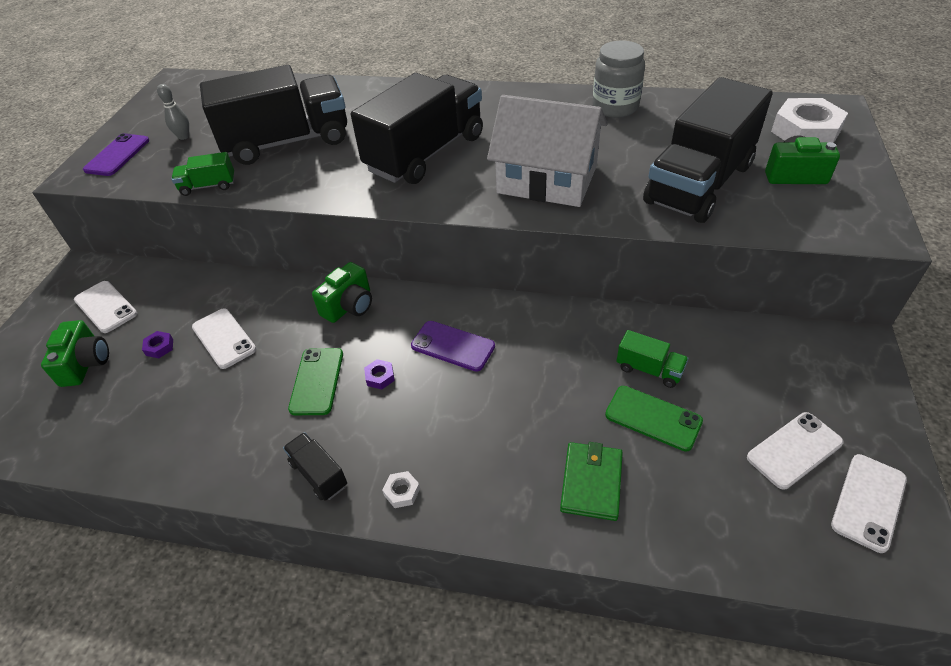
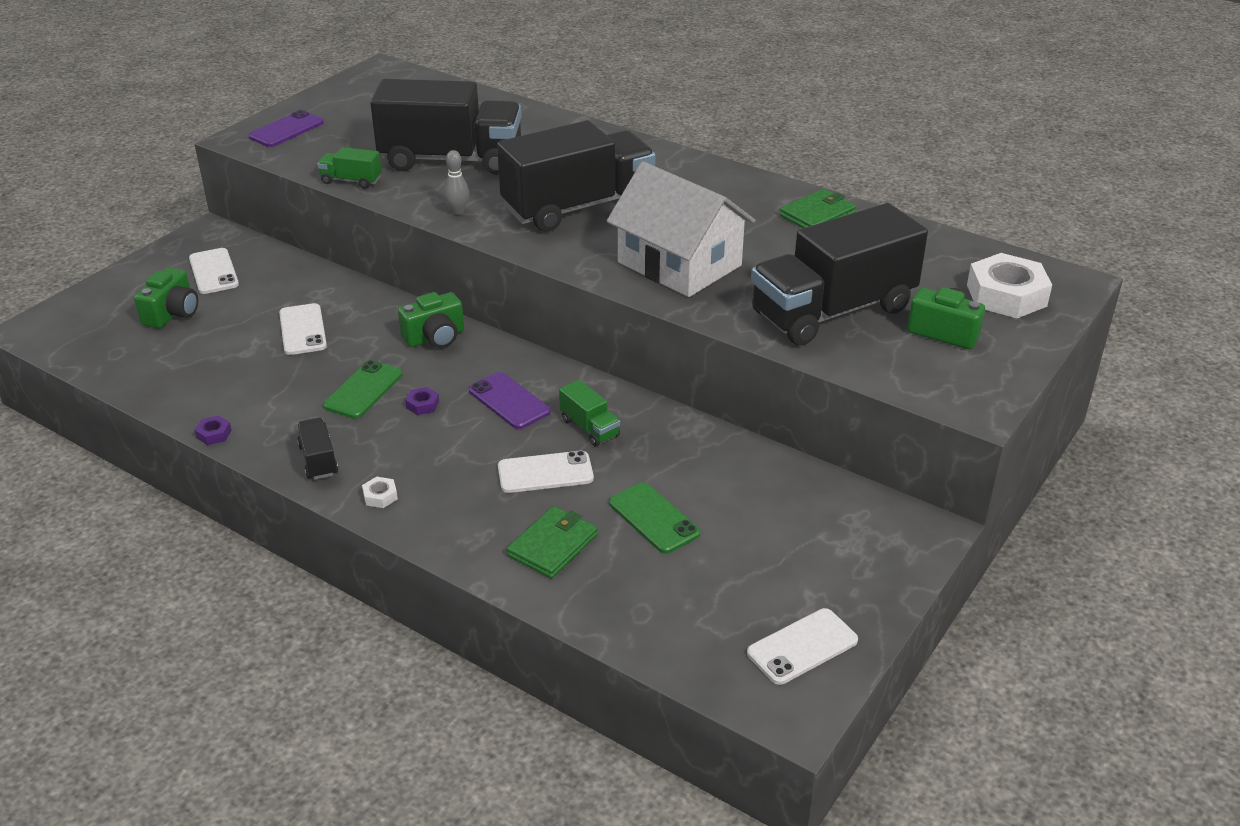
camera: 20 degrees right, 10 degrees down
purple nut [142,331,173,358] -> purple nut moved to [195,416,232,445]
grey bowling pin [157,84,189,140] -> grey bowling pin moved to [444,150,470,215]
grey jar [592,41,645,118] -> green wallet [780,189,856,228]
green truck [616,330,689,388] -> green truck moved to [559,380,620,446]
white phone [747,412,844,490] -> white phone moved to [498,450,594,493]

